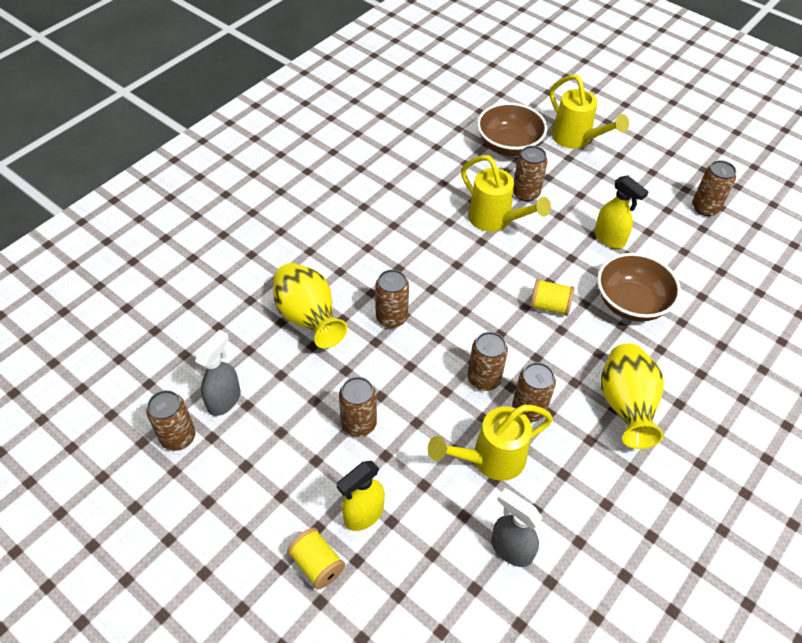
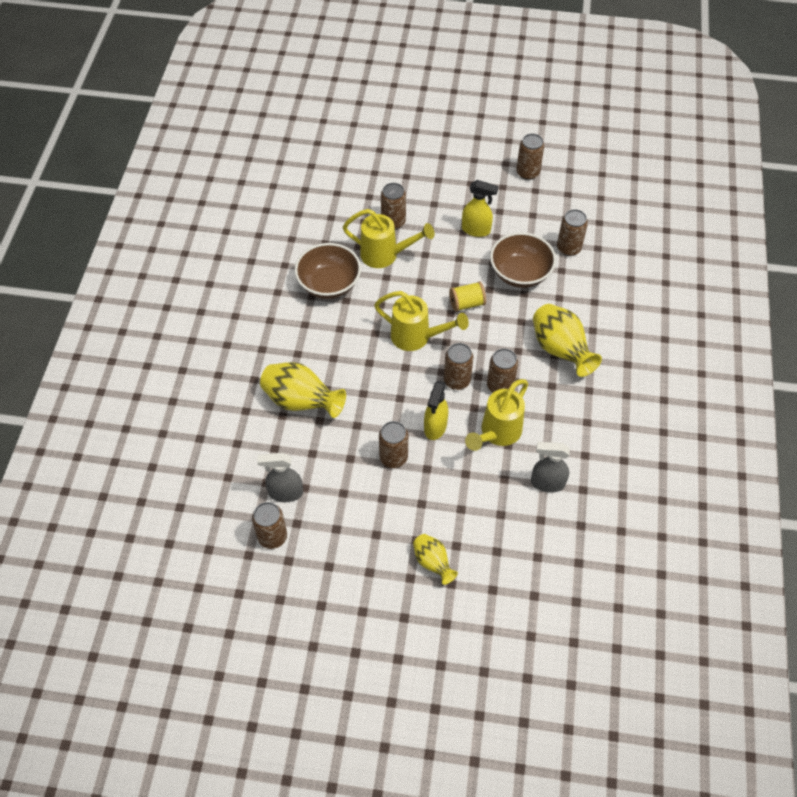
camera: 30 degrees left, 5 degrees up
grey spray bottle [195,330,241,416] -> grey spray bottle turned 90 degrees counterclockwise [257,453,303,502]
yellow spool [287,528,345,590] -> yellow vase [413,534,458,585]
yellow spray bottle [336,461,385,531] -> yellow spray bottle moved to [424,381,448,440]
brown can [375,269,409,328] -> brown can moved to [557,209,588,256]
brown bowl [477,102,547,156] -> brown bowl moved to [295,243,361,299]
yellow watering can [550,74,629,149] -> yellow watering can moved to [374,291,469,351]

